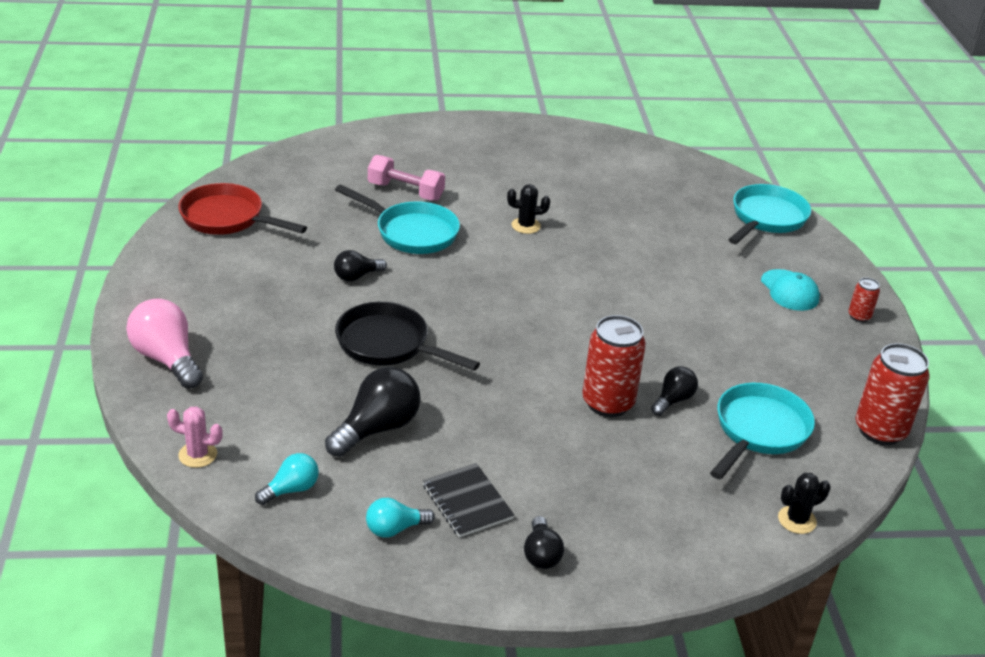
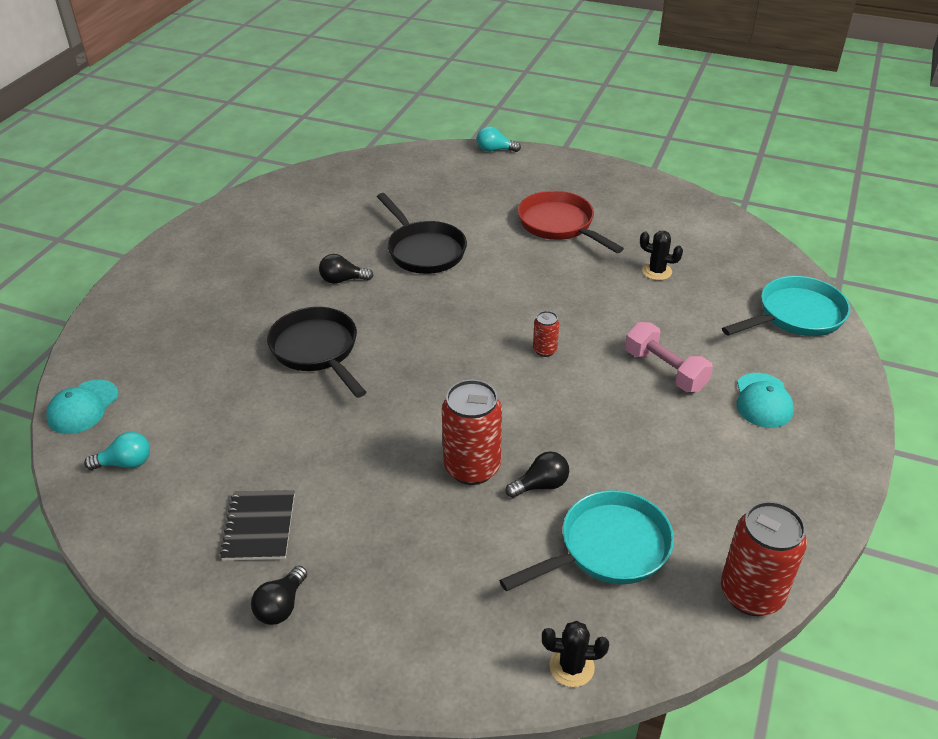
camera: 30 degrees right, 5 degrees up
pink light bulb [126,298,203,388] -> none
pink cactus [167,406,223,468] -> turquoise cap [46,380,118,434]
red pan [178,183,307,235] -> red pan moved to [518,191,624,253]
black light bulb [325,367,421,457] -> none
turquoise pan [335,184,460,254] -> black pan [377,193,467,274]
turquoise light bulb [366,498,435,537] -> turquoise light bulb moved to [477,126,521,152]
pink dumbbell [368,155,445,201] -> pink dumbbell moved to [625,322,713,392]
black cactus [507,184,550,234] -> black cactus moved to [640,231,683,280]
red can [848,278,880,322] -> red can moved to [533,311,559,357]

